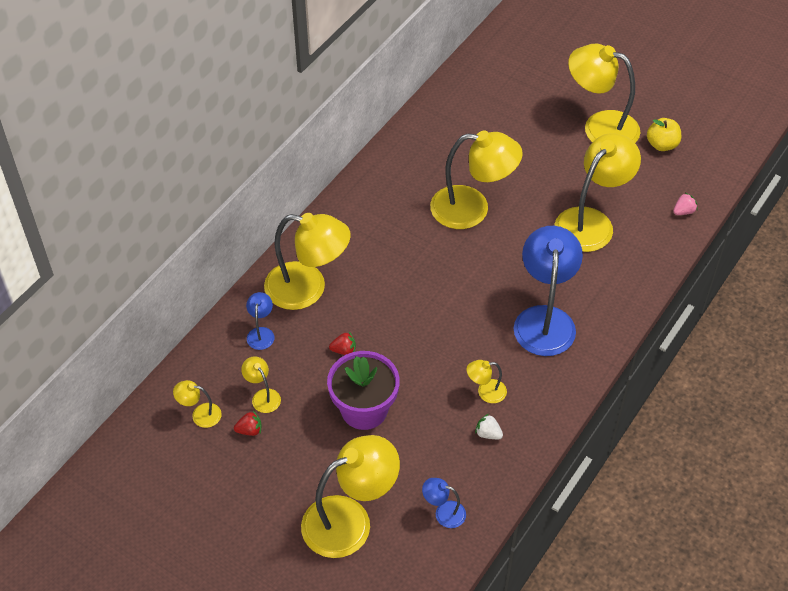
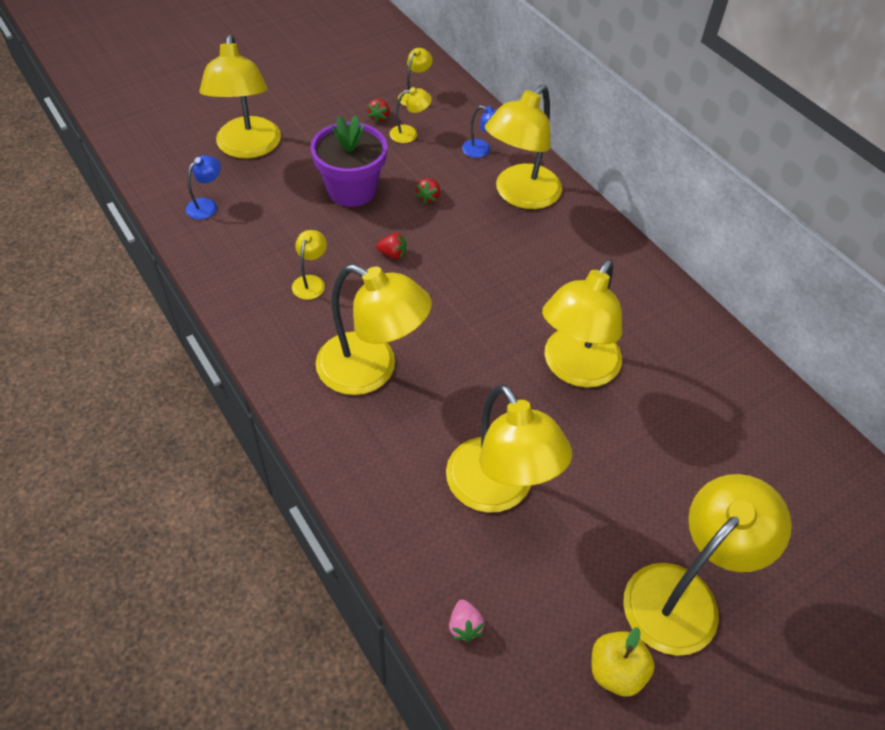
camera: 110 degrees right, 0 degrees up
white strawberry [475,414,503,439] -> none
blue lamp [514,226,583,356] -> yellow lamp [316,264,432,395]
none -> red strawberry [376,233,406,259]

